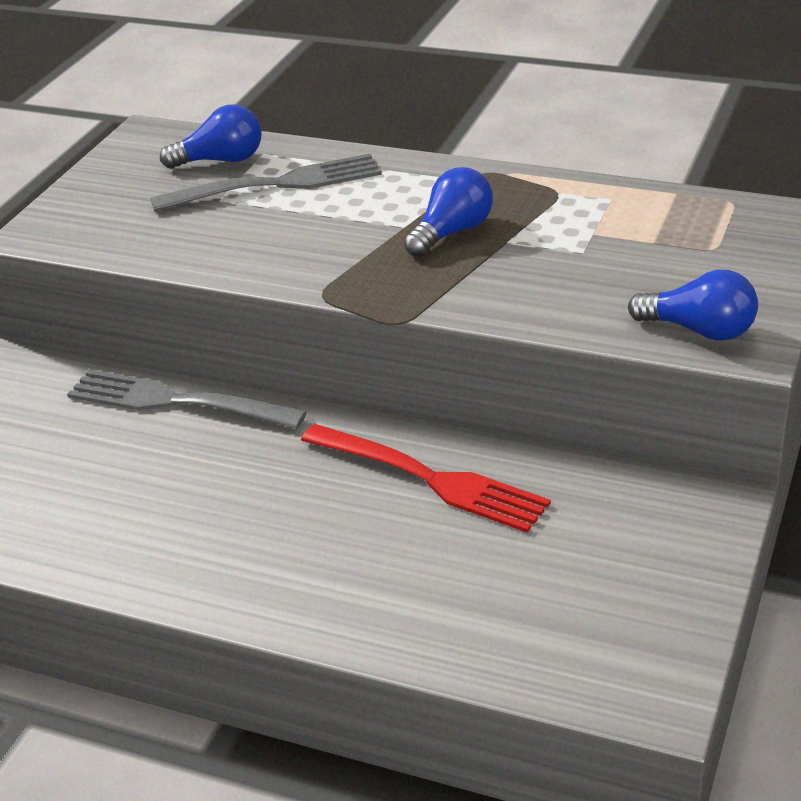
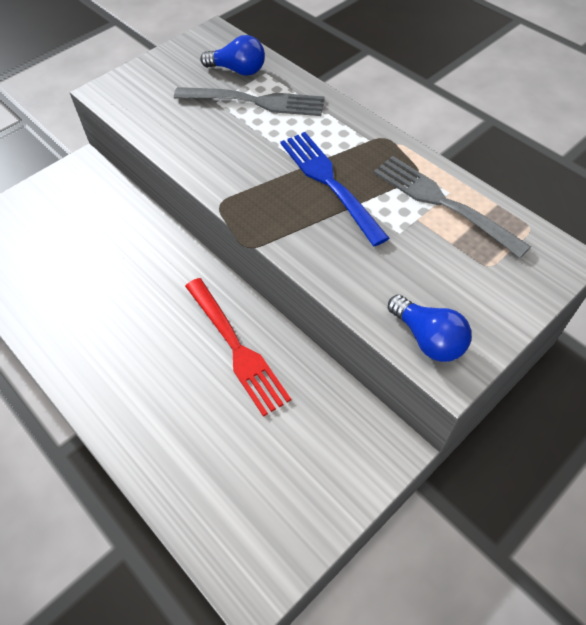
camera: 25 degrees right, 20 degrees up
grey fork [67,369,307,429] -> grey fork moved to [373,156,531,258]
blue light bulb [404,167,493,257] -> blue fork [280,132,389,246]

